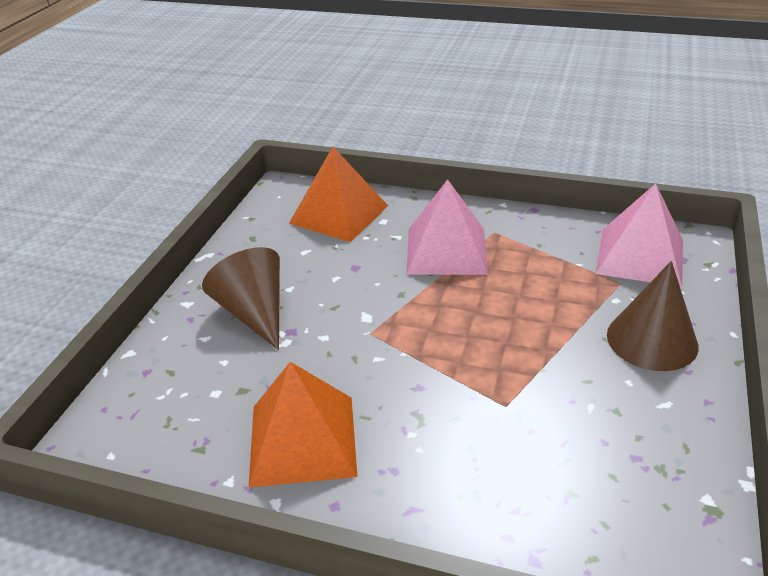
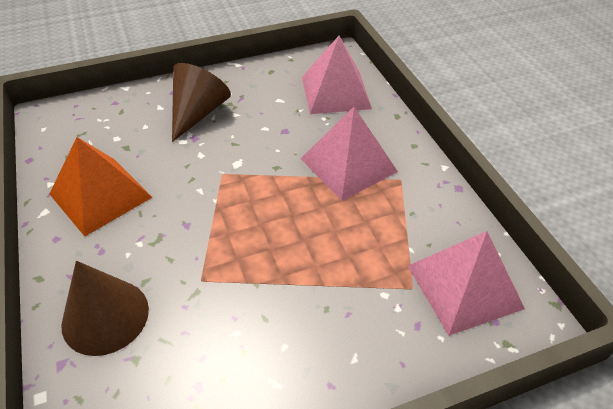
camera: 50 degrees right, 10 degrees up
orange pyramid [289,147,388,242] -> pink pyramid [302,36,372,114]
brown cone [607,261,698,371] -> brown cone moved to [61,261,149,356]

